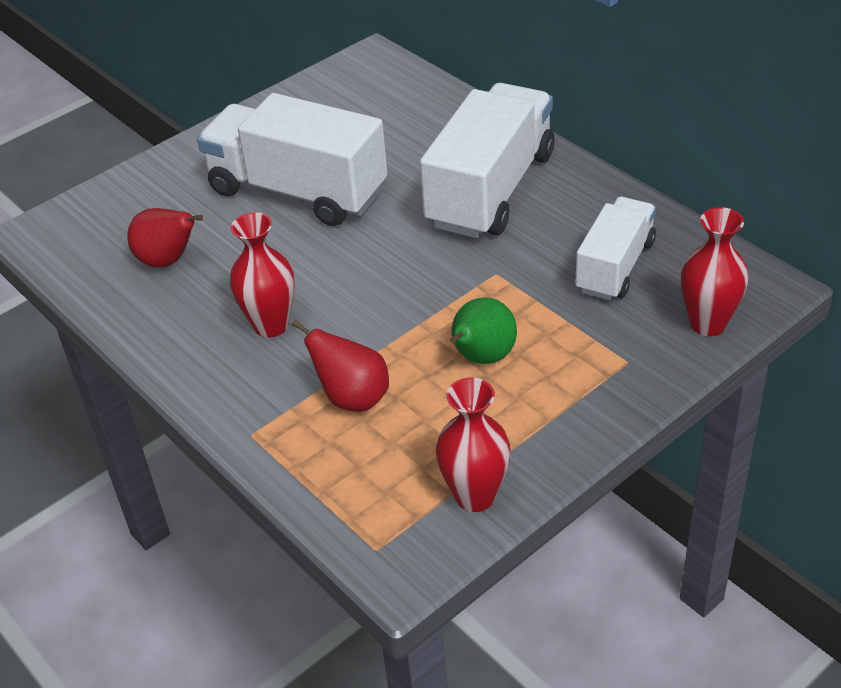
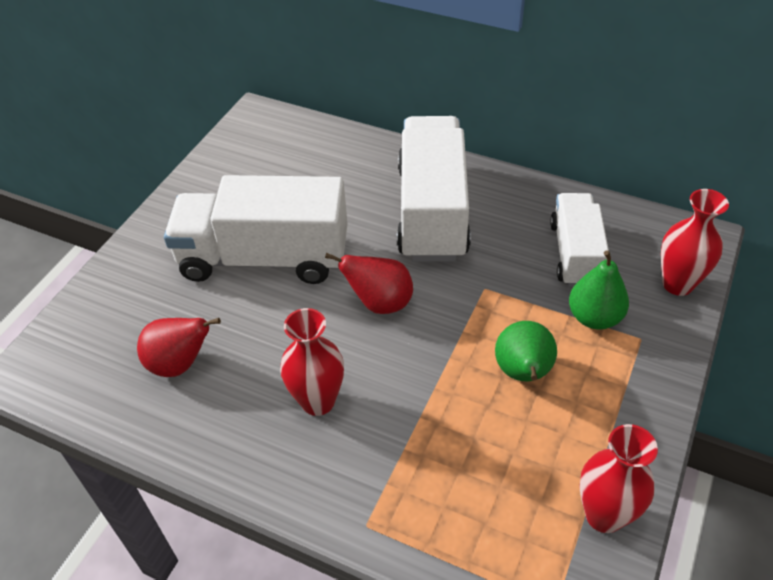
camera: 25 degrees left, 5 degrees up
red pear [291,320,389,412] -> red pear moved to [325,253,413,314]
none -> green pear [569,250,629,330]

